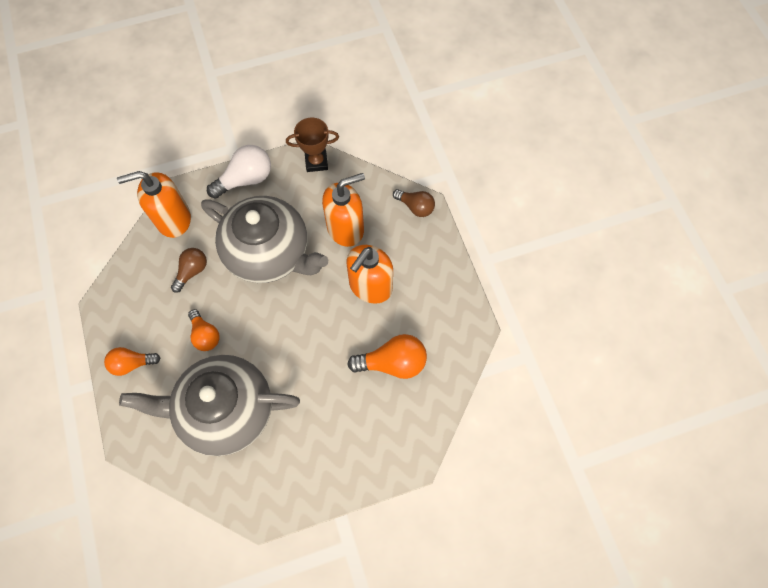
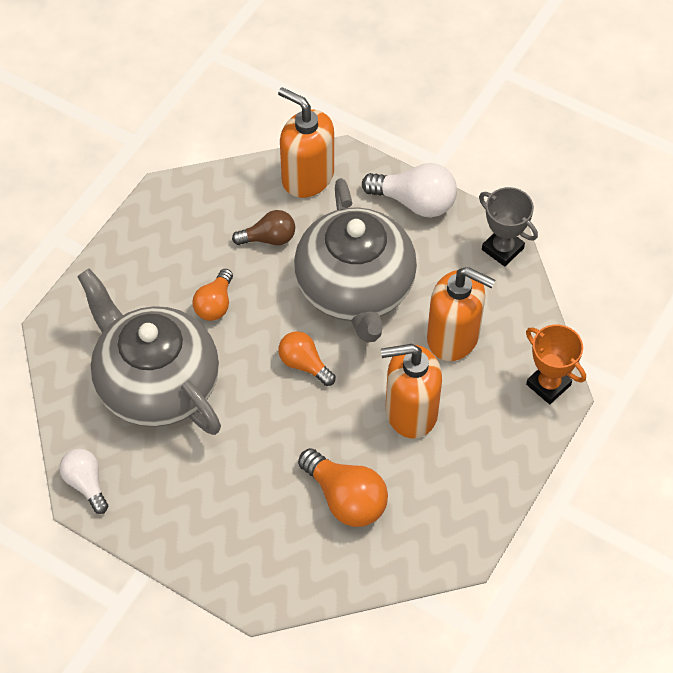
camera: 50 degrees right, 10 degrees down
orange light bulb [104,347,161,376] -> orange light bulb moved to [278,331,335,386]
brown trophy [286,118,339,172] -> grey trophy [479,187,538,267]
brown light bulb [393,189,435,217] -> orange trophy [526,324,586,404]
none -> white light bulb [59,448,108,514]

